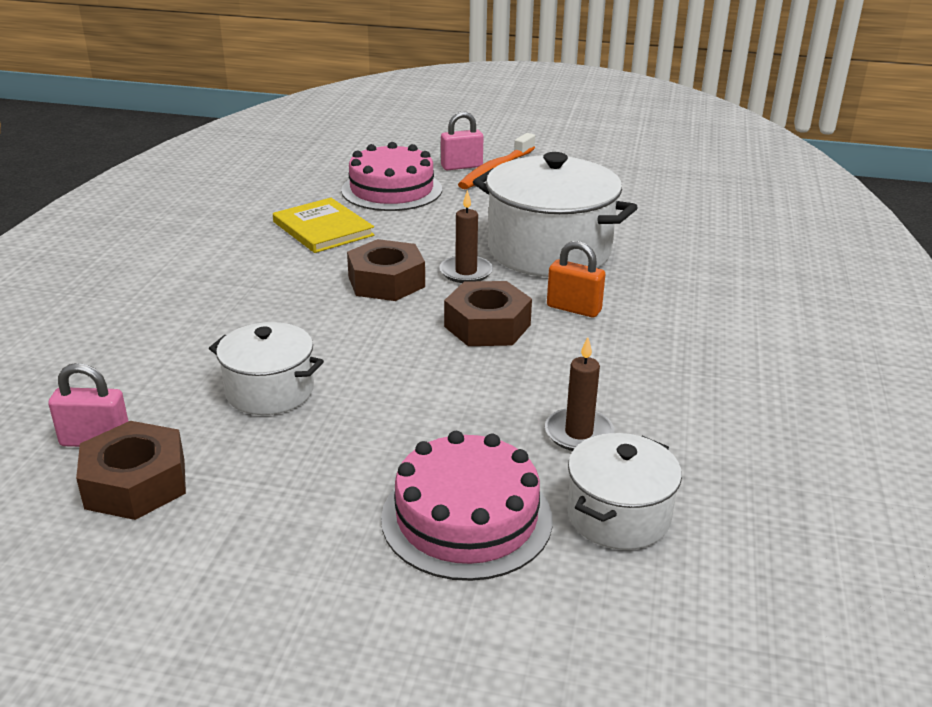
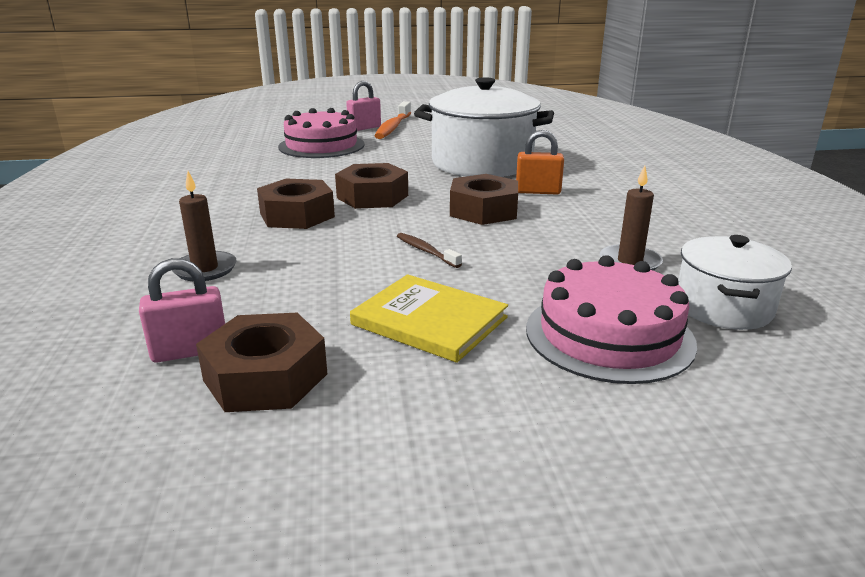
camera: 20 degrees left, 5 degrees down
white pot [209,322,324,415] -> none
yellow book [273,198,375,253] -> yellow book moved to [350,274,508,363]
brown candle [439,190,493,283] -> brown candle moved to [172,171,237,281]
none -> brown nut [257,179,335,229]
none -> brown toothbrush [397,233,462,268]

